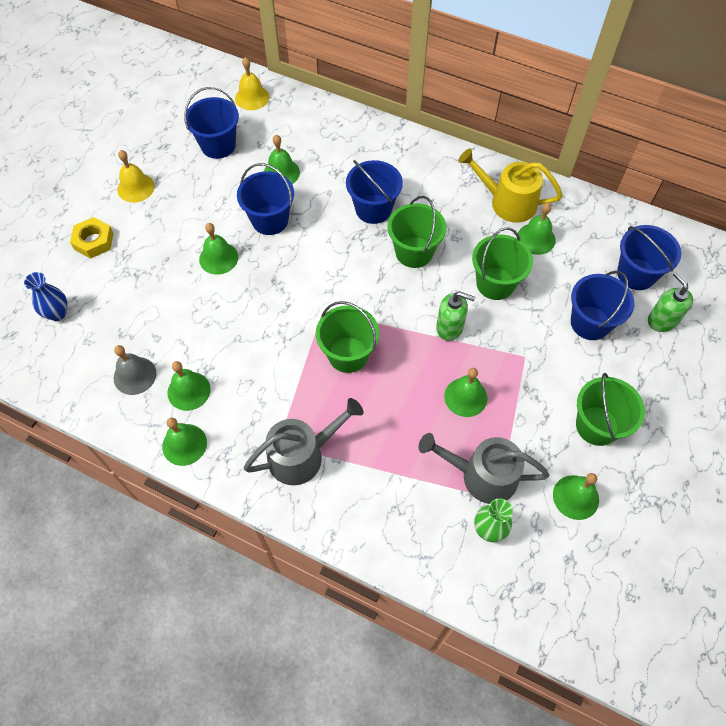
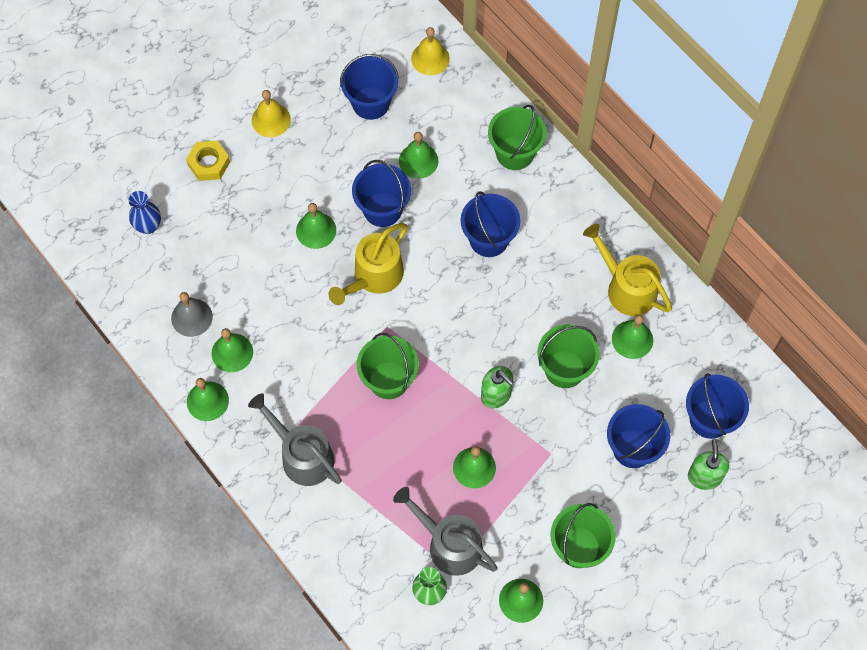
camera: 25 degrees right, 5 degrees up
grey watering can [243,398,364,485] -> grey watering can turned 135 degrees counterclockwise [248,393,342,486]
green bucket [387,196,446,268] -> green bucket moved to [488,105,546,170]
none -> yellow watering can [328,223,408,305]

